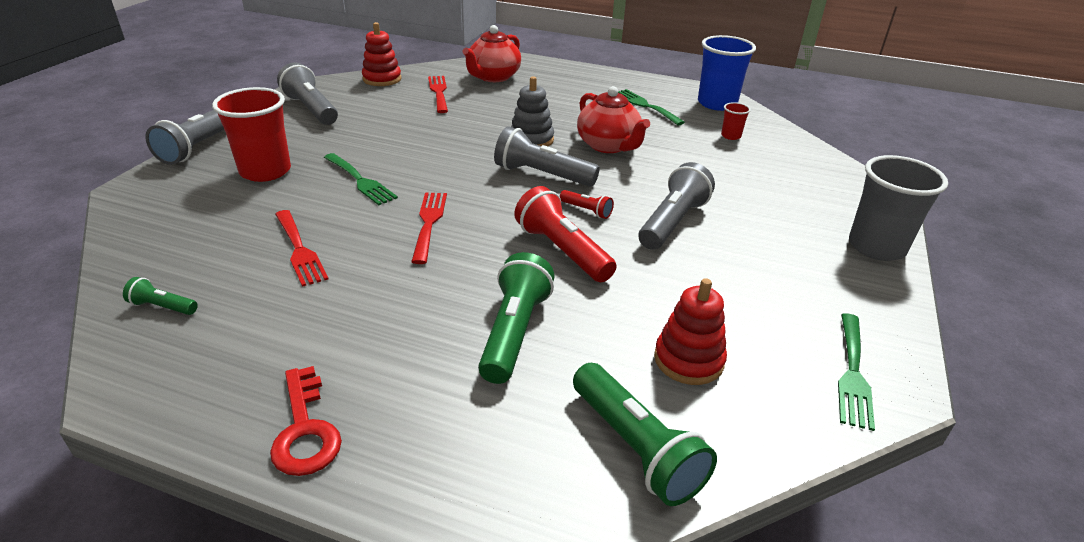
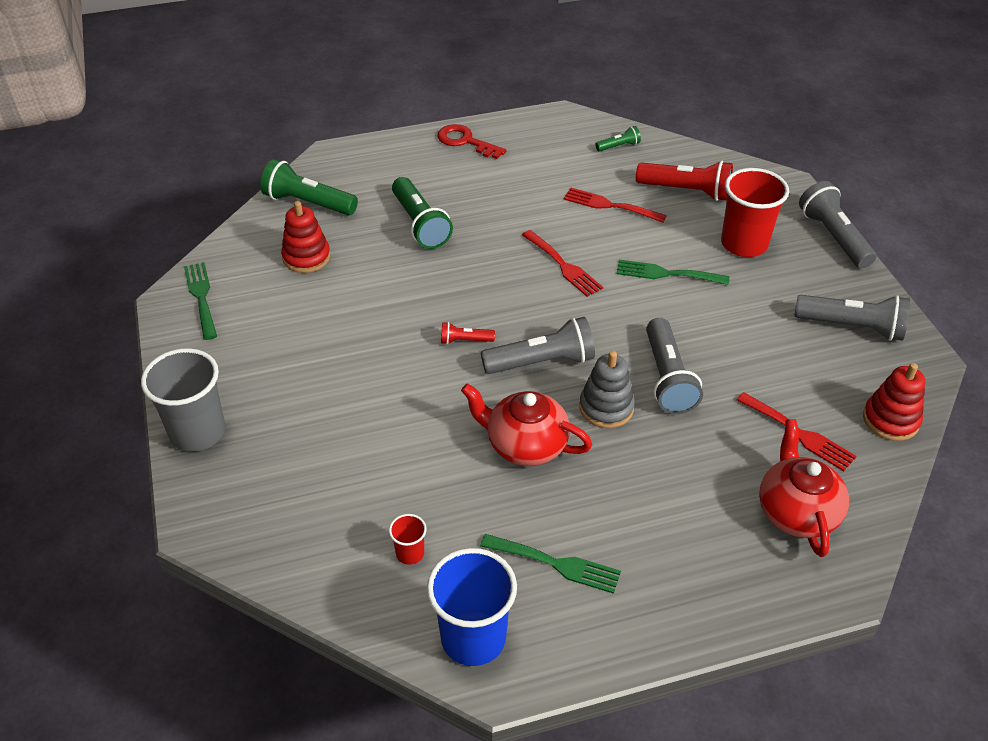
camera: 145 degrees right, 10 degrees up
red flashlight [514,186,617,282] -> red flashlight moved to [636,161,733,201]
grey flashlight [639,162,715,250] -> grey flashlight moved to [646,318,703,414]

